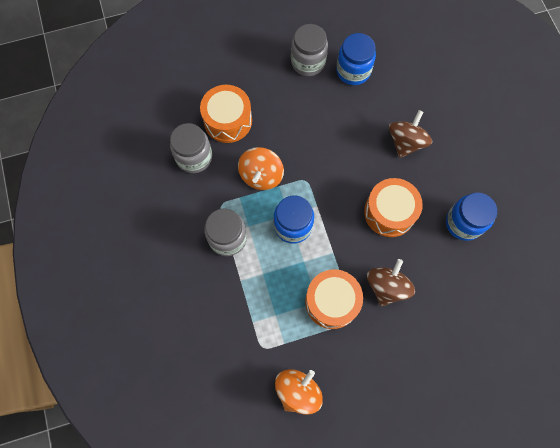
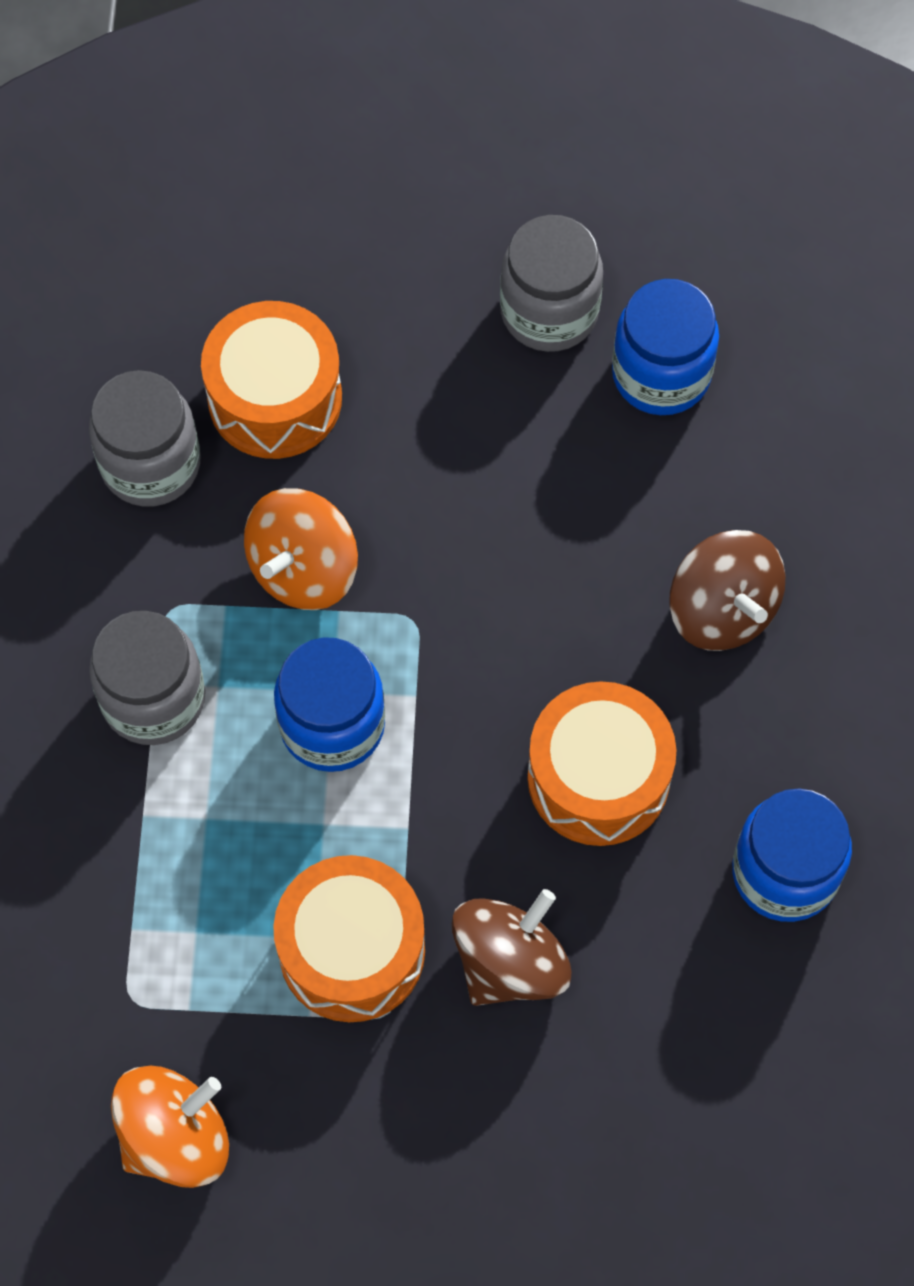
camera: 20 degrees right, 5 degrees down
brown spinning top [389,110,432,158] -> brown spinning top turned 105 degrees clockwise [669,530,785,651]

